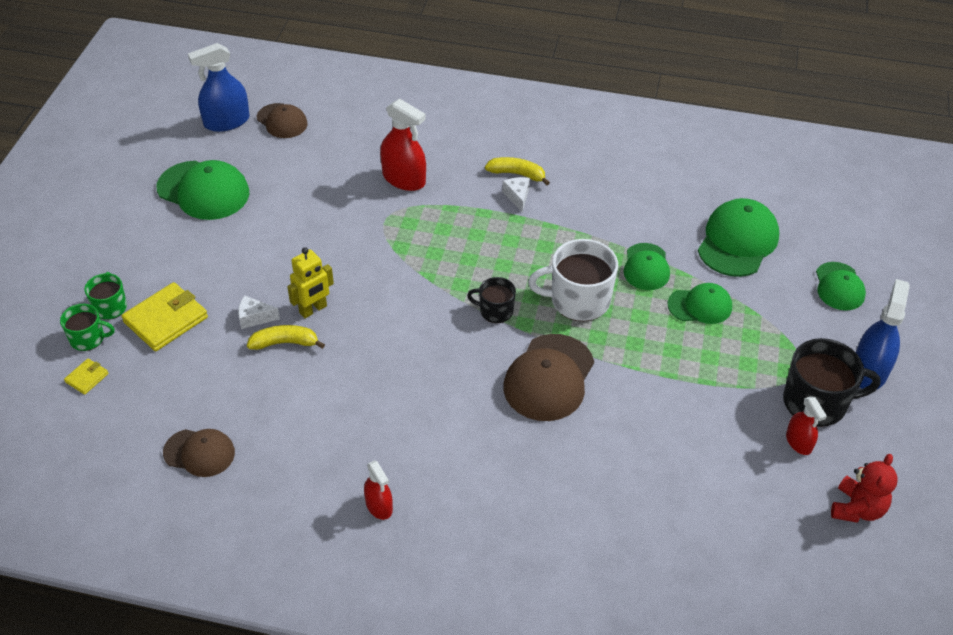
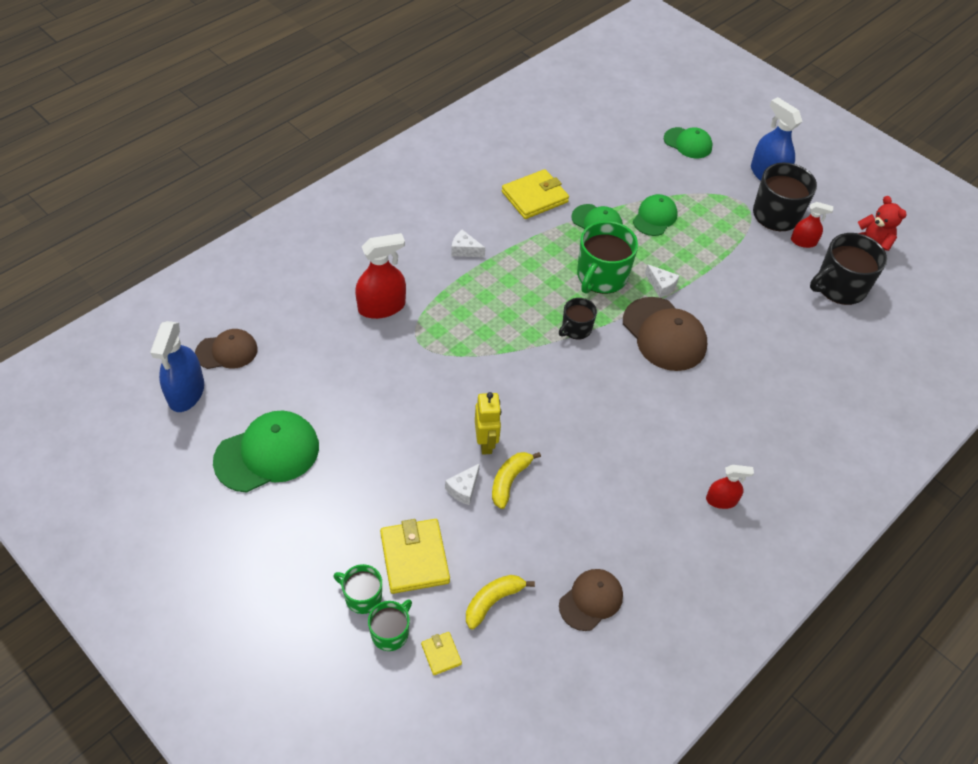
camera: 60 degrees left, 5 degrees up
yellow banana [485,157,550,185] -> yellow banana moved to [466,575,535,630]
white mug [528,239,618,321] -> green mug [577,221,638,294]
green cap [698,198,779,277] -> none
none -> yellow wallet [502,169,569,219]
none -> white cheese [645,264,680,298]
none -> black mug [810,233,887,305]

